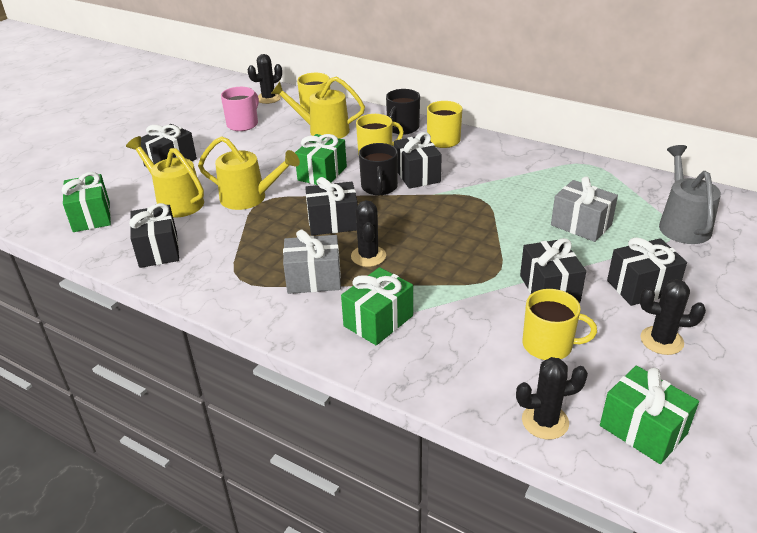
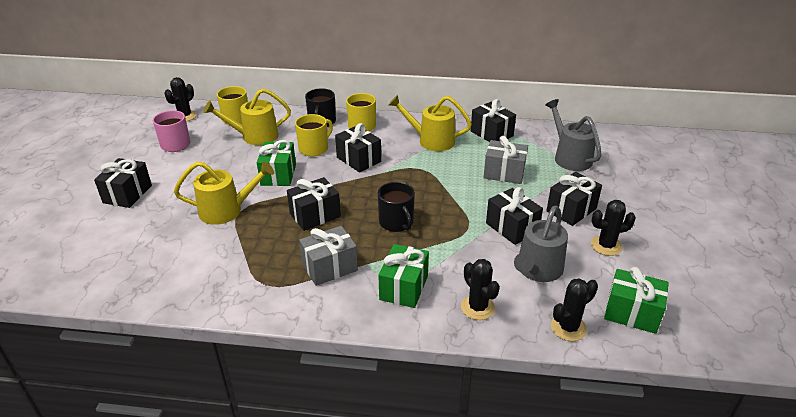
camera: 25 degrees left, 0 degrees up
green gift [62,172,111,232] -> none
yellow watering can [126,136,204,218] -> yellow watering can moved to [389,95,472,151]
black gift [129,203,179,268] -> black gift moved to [471,99,516,142]
black cactus [351,200,386,267] -> black cactus moved to [461,259,500,320]
black mug [359,143,398,195] -> black mug moved to [378,182,415,232]
yellow mug [523,289,597,360] -> grey watering can [514,206,568,282]

